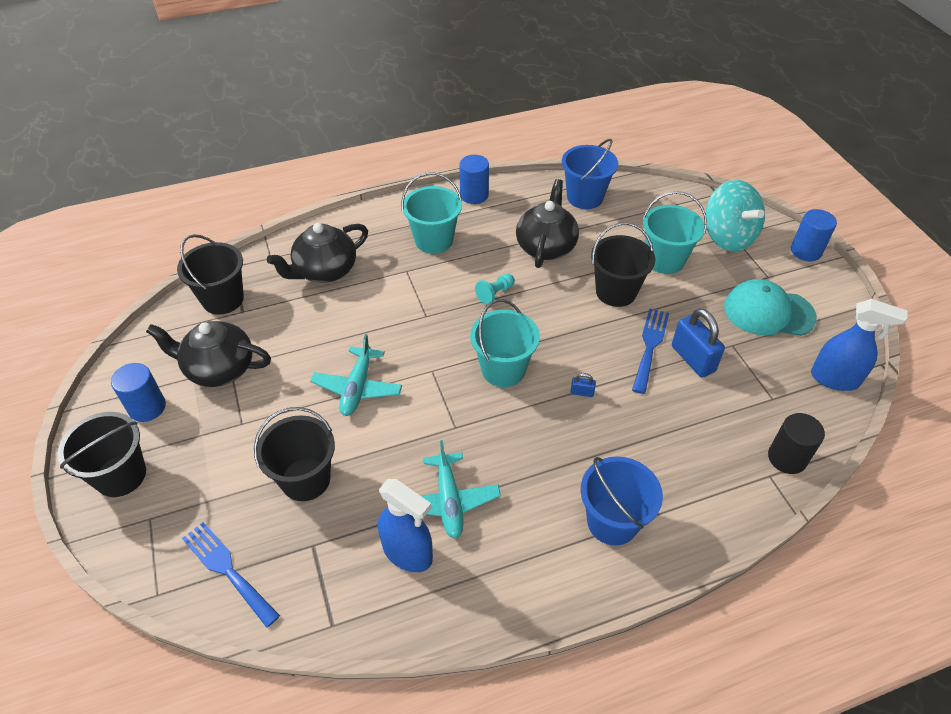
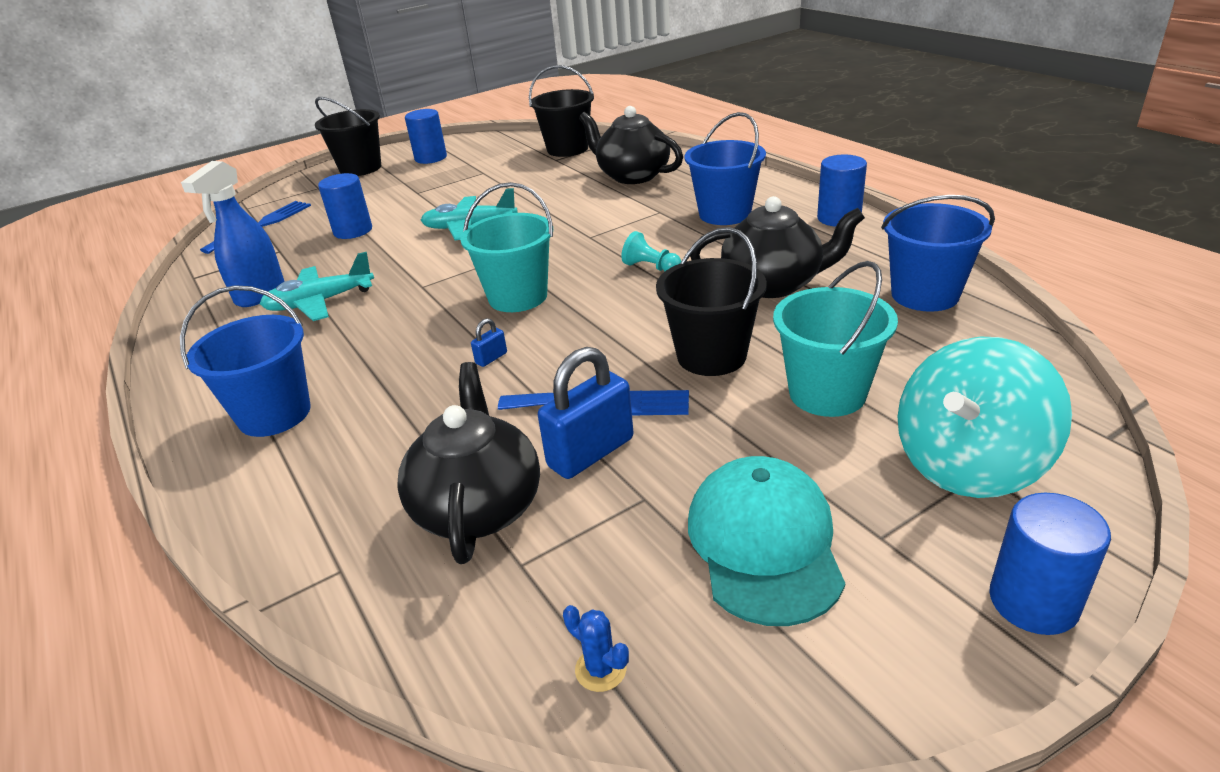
camera: 80 degrees right, 15 degrees down
black teapot [146,321,271,387] -> black teapot moved to [397,362,540,564]
black bucket [254,407,335,501] -> blue cylinder [318,173,372,239]
turquoise bucket [401,172,462,254] -> blue bucket [684,112,766,225]
blue padlock [570,373,596,397] -> blue padlock turned 45 degrees clockwise [471,318,507,367]
black cylinder [768,413,825,474] -> none
blue spray bottle [811,299,907,391] -> blue cactus [563,605,629,692]

